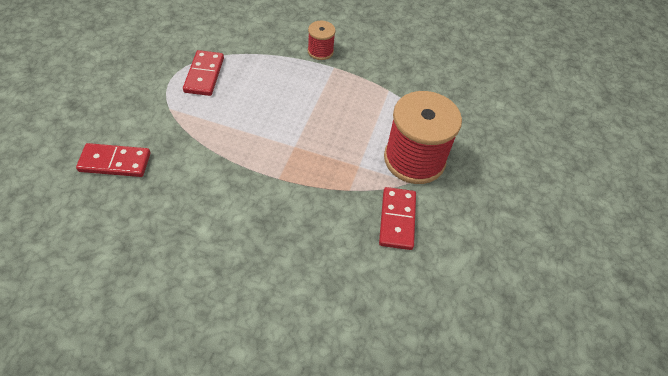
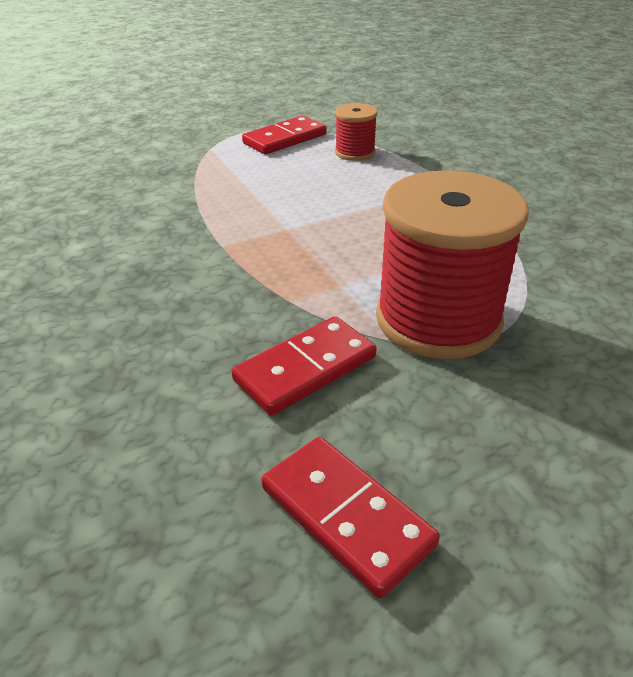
camera: 50 degrees right, 15 degrees down
red domino [76,143,150,177] -> red domino moved to [261,437,440,598]
red spool [308,21,336,60] -> red spool moved to [335,103,378,161]

